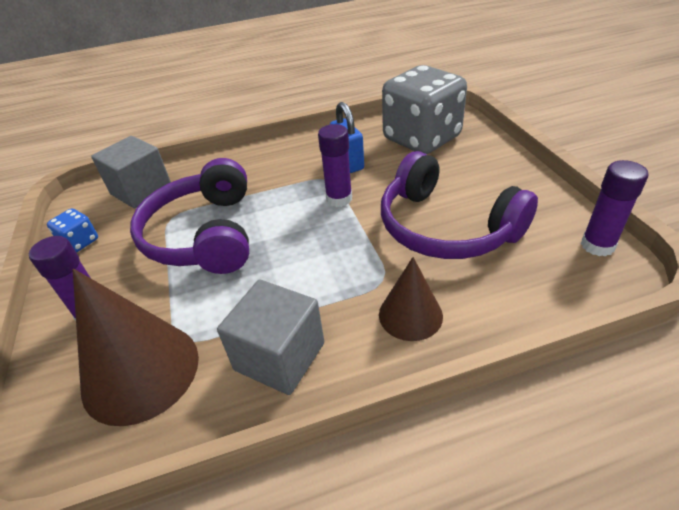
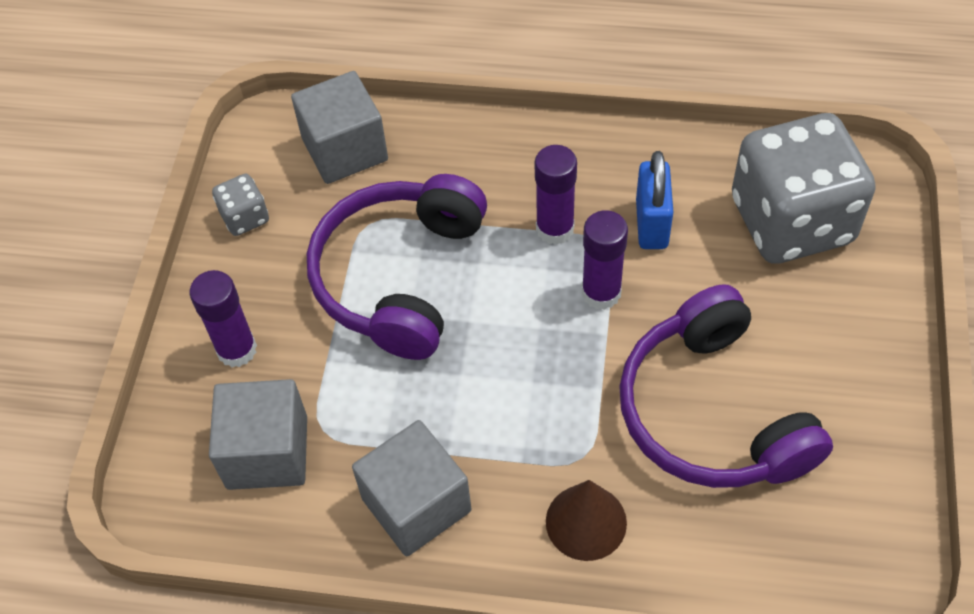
camera: 25 degrees right, 15 degrees up
blue dice [47,208,98,252] -> grey dice [212,174,269,236]
brown cone [73,269,199,426] -> grey cube [209,379,307,490]
purple glue stick [581,160,648,256] -> purple glue stick moved to [535,145,577,245]

